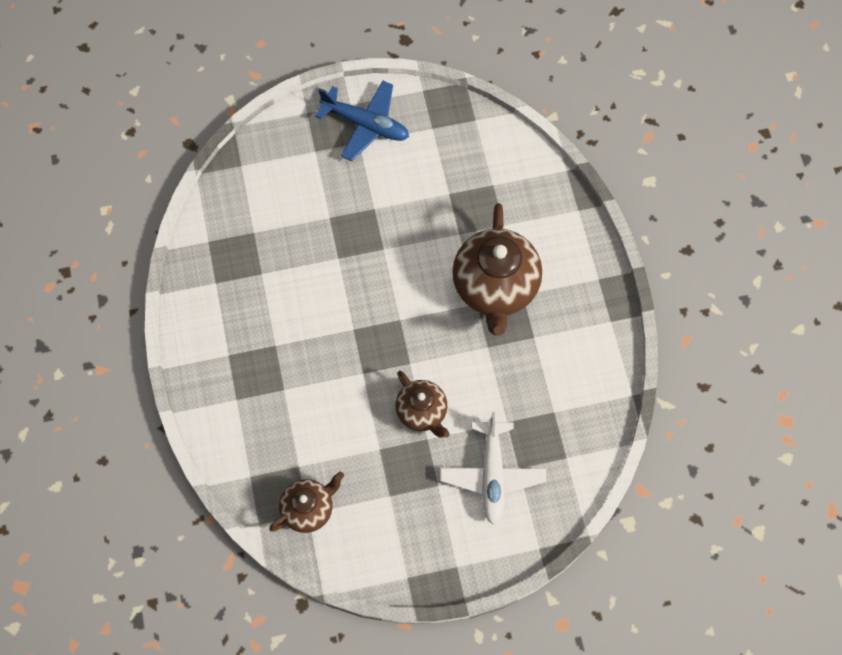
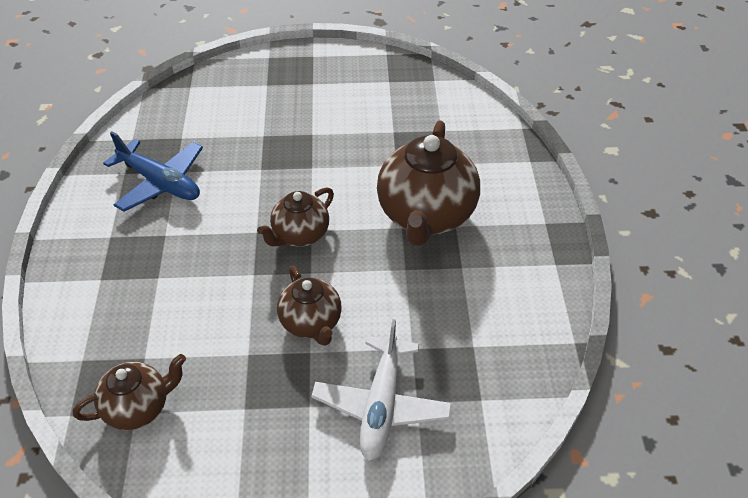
camera: 10 degrees right, 20 degrees down
blue plane [315,80,409,161] -> blue plane moved to [103,131,203,212]
none -> brown teapot [257,187,334,247]

